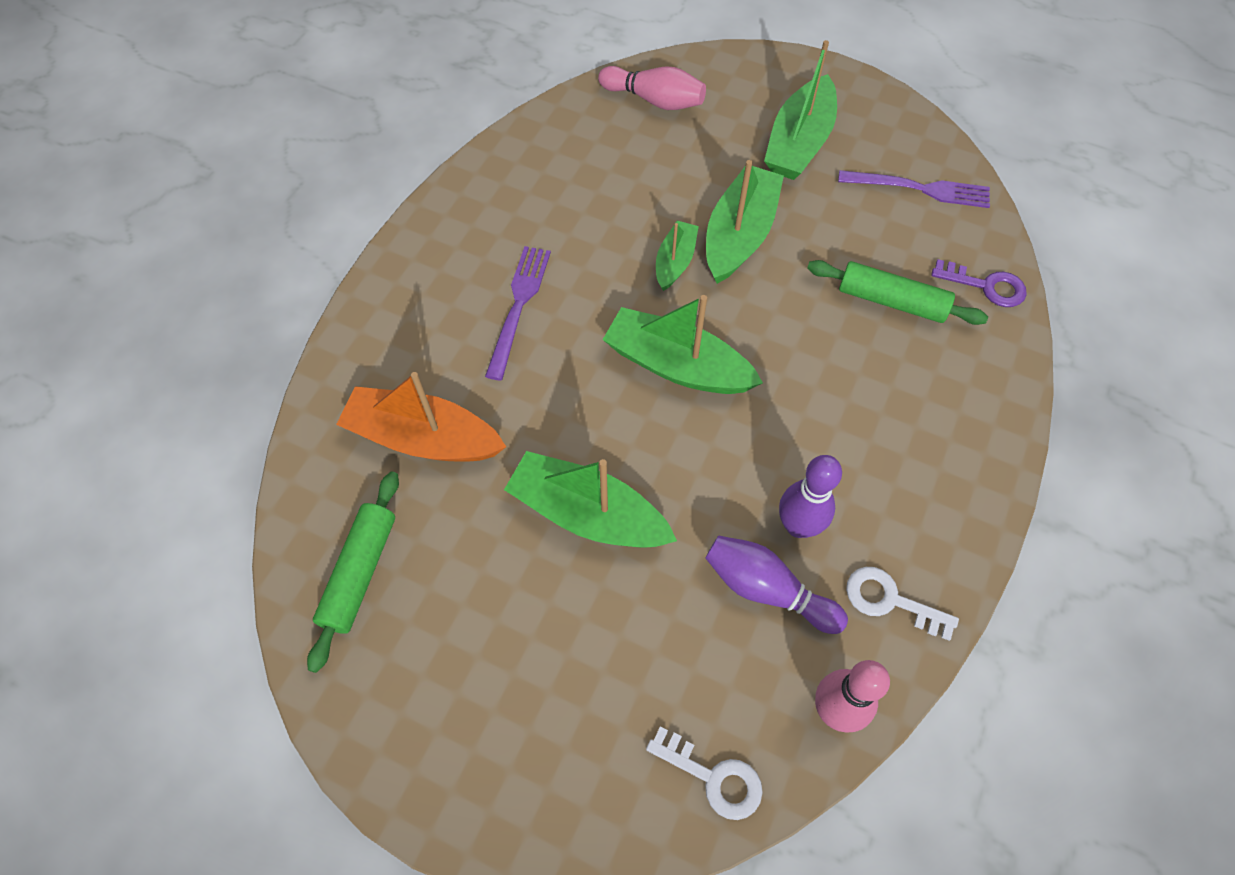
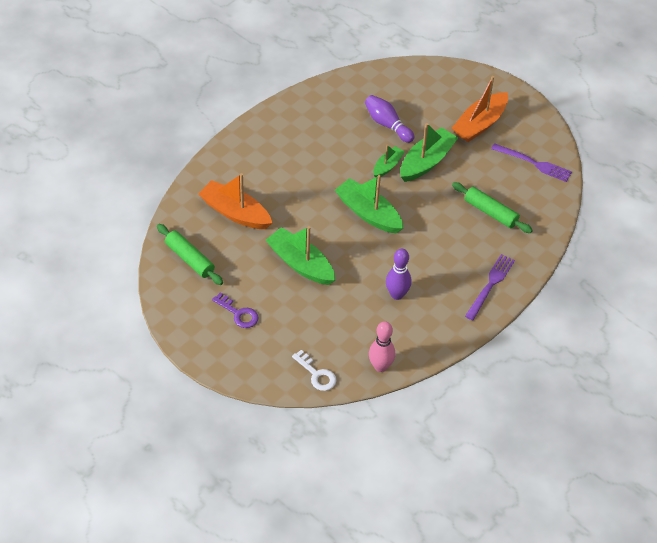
camera: 15 degrees right, 10 degrees down
green rolling pin [307,472,399,673] -> green rolling pin turned 75 degrees counterclockwise [157,224,223,285]
purple fork [485,246,551,381] -> purple fork moved to [465,254,515,320]
pink bowling pin [598,66,706,110] -> none
purple bowling pin [705,535,848,634] -> purple bowling pin moved to [365,95,414,143]
green boat [764,40,837,180] -> orange boat [452,76,508,142]
white key [846,567,959,641] -> none
purple key [931,259,1027,307] -> purple key moved to [212,293,259,328]

